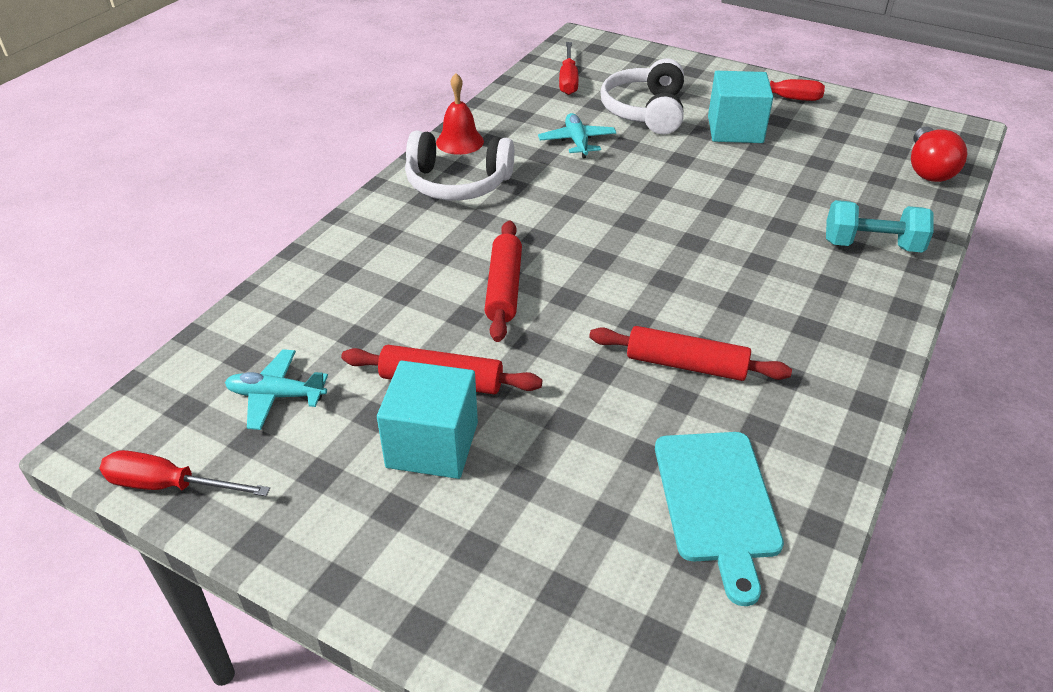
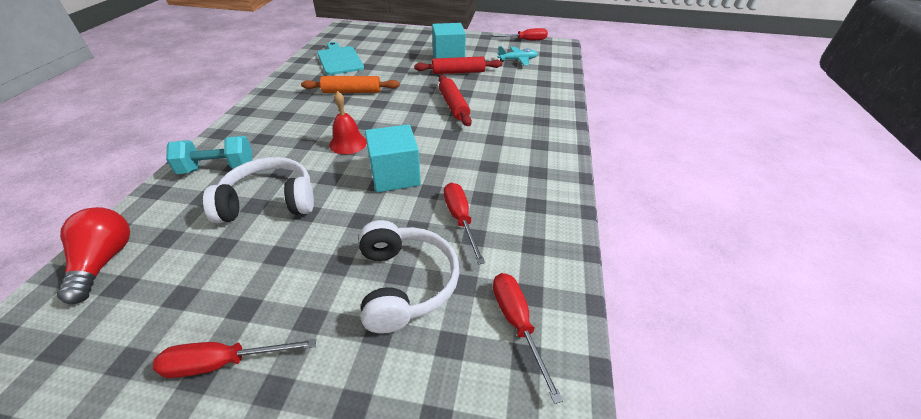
camera: 160 degrees right, 0 degrees up
white headphones [405,131,514,201] -> white headphones moved to [203,157,314,223]
red bell [436,73,484,155] -> red bell moved to [329,91,367,154]
turquoise plane [538,113,617,159] -> red screwdriver [444,183,485,265]
red rolling pin [589,326,792,381] -> orange rolling pin [301,76,400,93]
turquoise cube [708,71,773,143] -> turquoise cube moved to [365,124,421,193]

